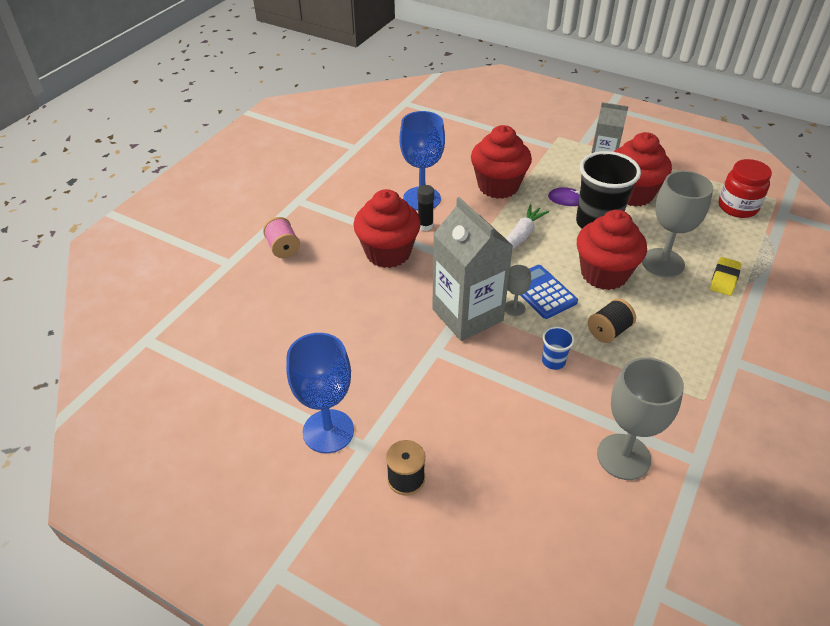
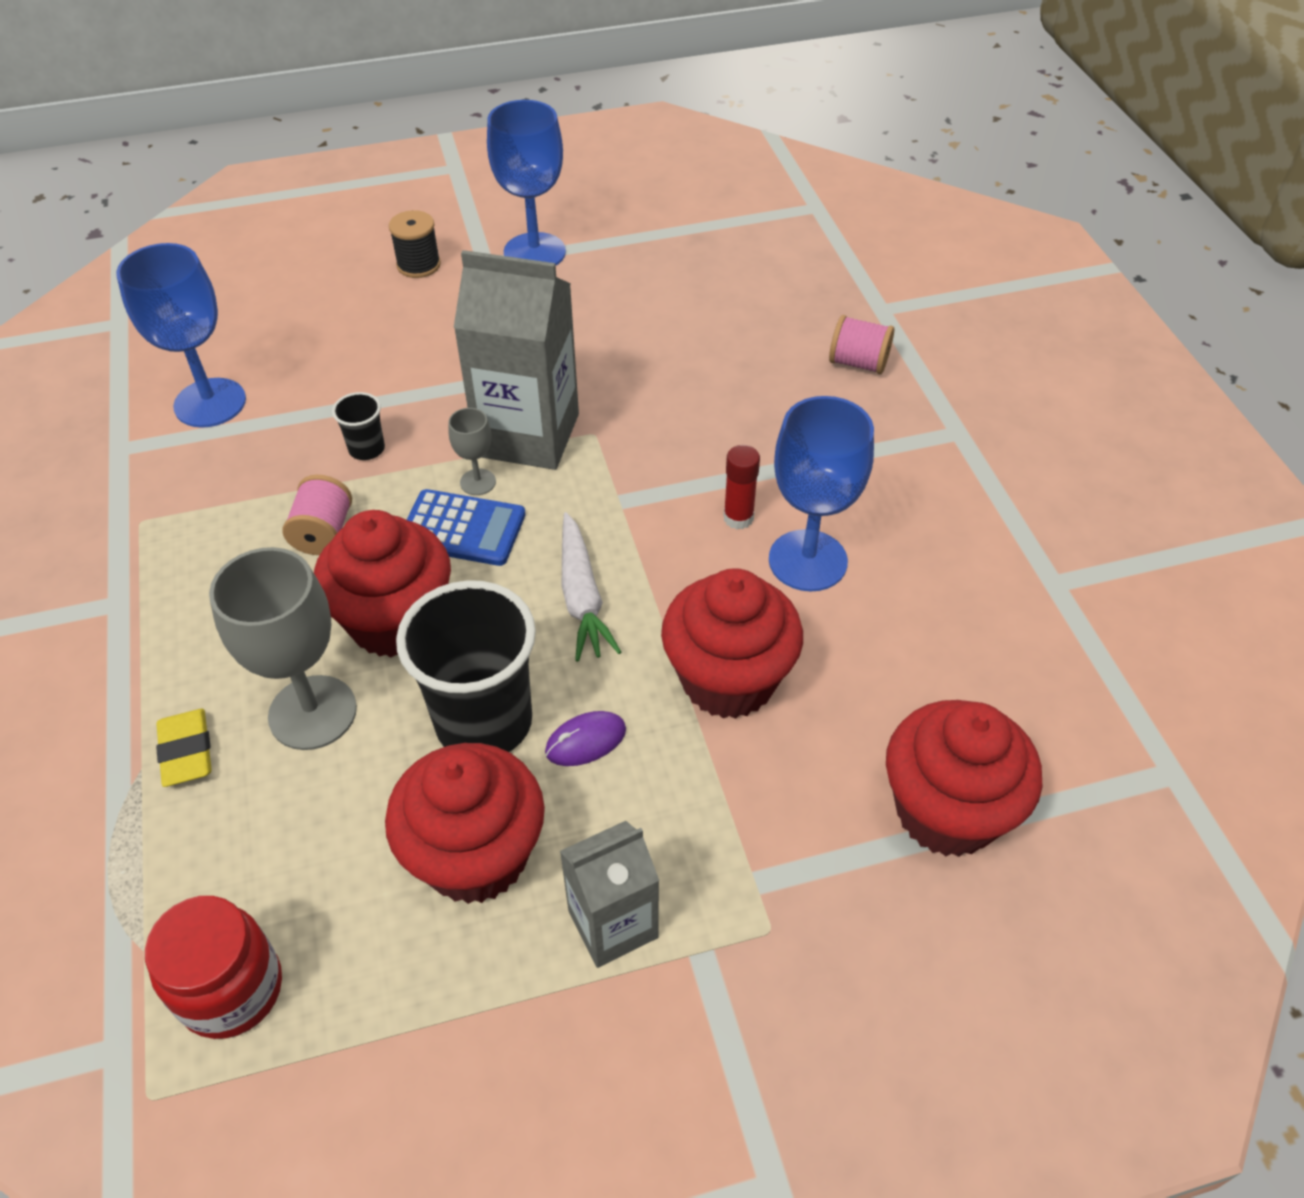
camera: 135 degrees right, 5 degrees up
red cupcake [353,189,421,268] -> red cupcake moved to [886,700,1042,857]
black glue stick [417,185,434,231] -> red glue stick [723,445,760,529]
blue cup [542,326,574,370] -> black cup [332,392,385,460]
black spool [588,298,636,343] -> pink spool [282,475,352,555]
grey goblet [597,357,684,480] -> blue goblet [116,243,246,428]

